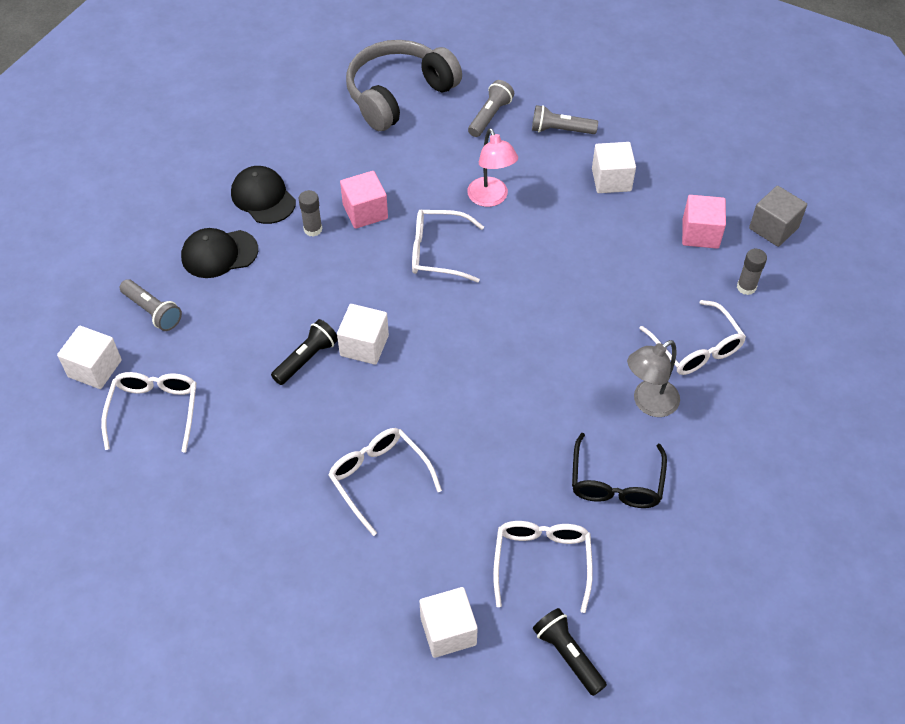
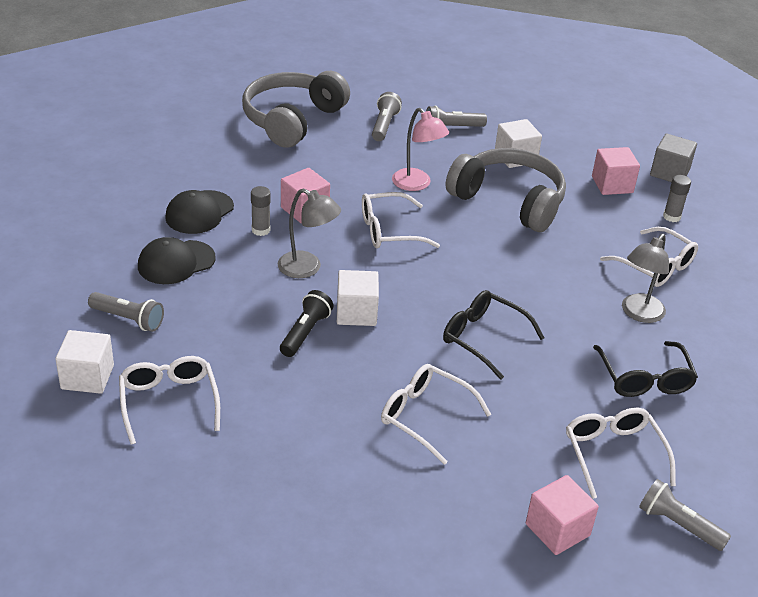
camera: 20 degrees left, 15 degrees down
black cap [231,166,296,224] -> black cap turned 90 degrees counterclockwise [165,190,234,234]
white cube [420,587,478,658] -> pink cube [526,475,599,555]
black flashlight [533,608,607,696] -> grey flashlight [639,479,731,551]
none -> grey lamp [278,188,341,278]
none -> black glasses [443,290,545,380]
none -> grey headphones [446,148,566,232]

